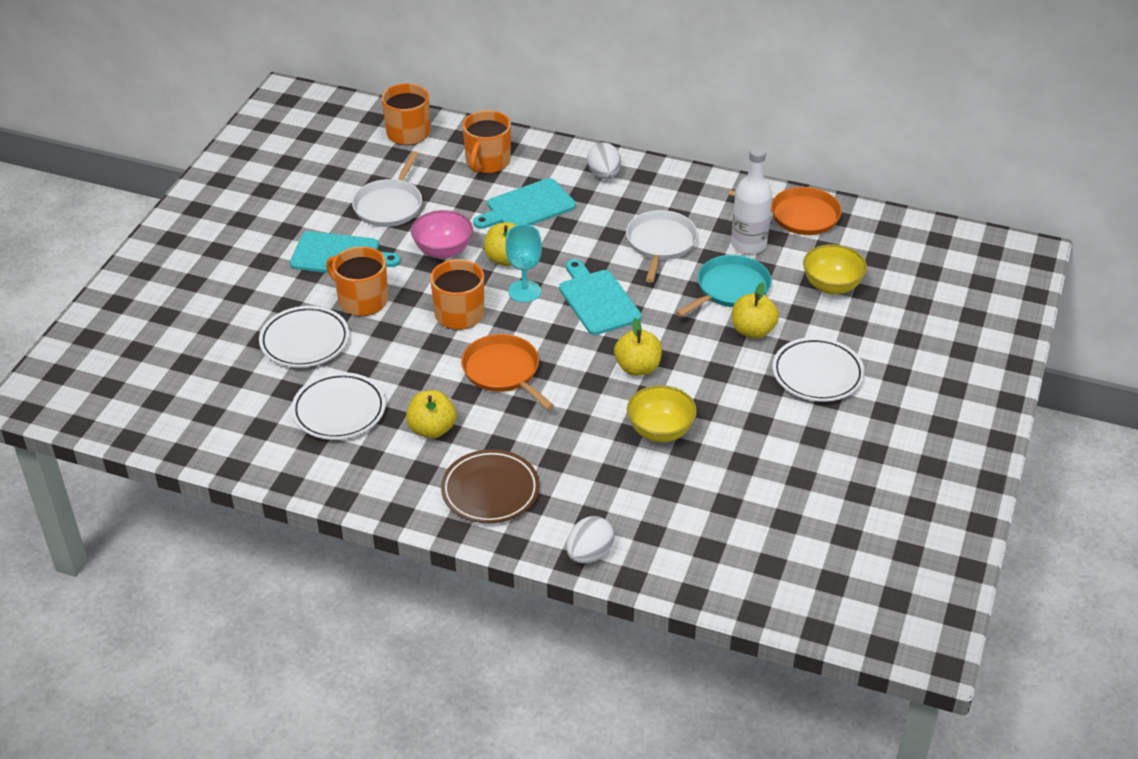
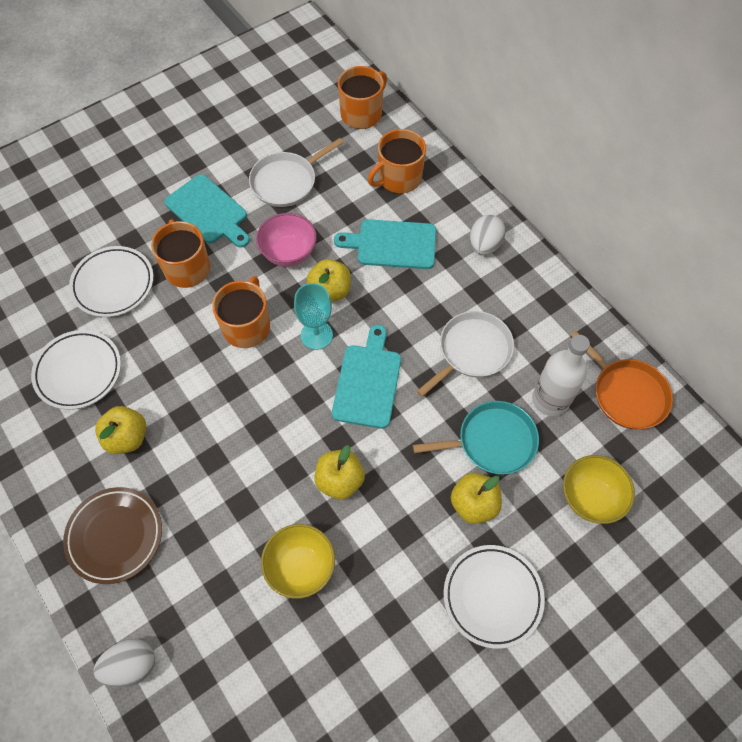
camera: 35 degrees right, 20 degrees up
orange pan [461,334,554,410] -> none

